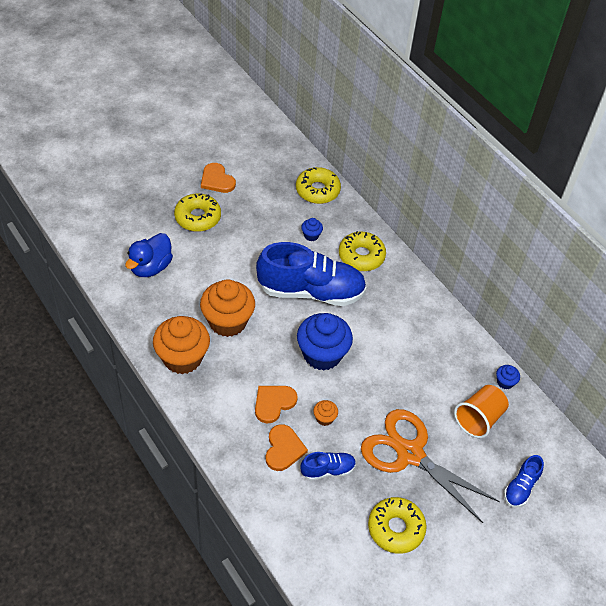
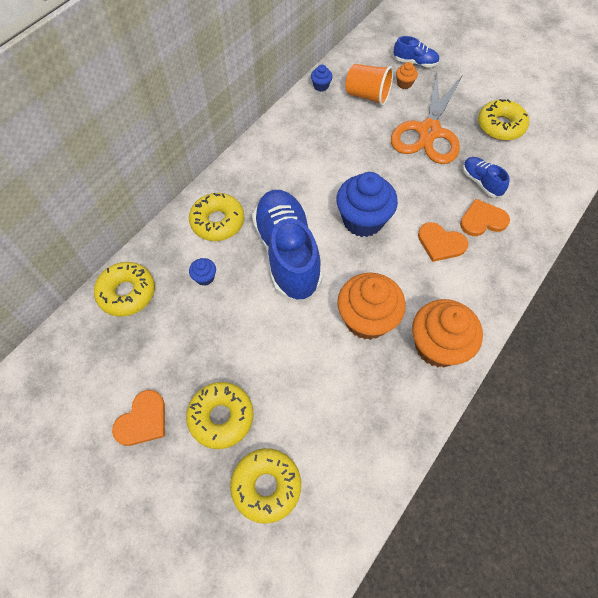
camera: 105 degrees left, 10 degrees up
blue duck [125,233,173,277] -> none
orange cupcake [313,400,338,426] -> orange cupcake moved to [396,62,418,89]
none -> yellow donut [230,448,301,524]

